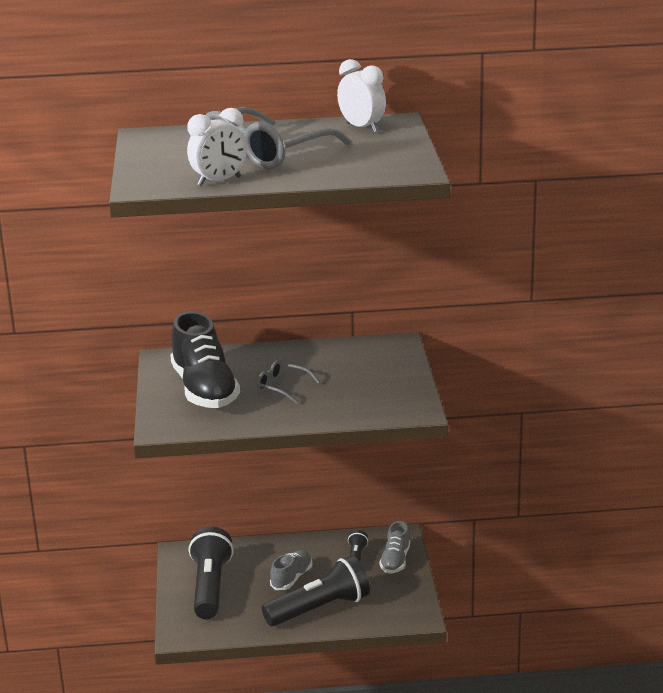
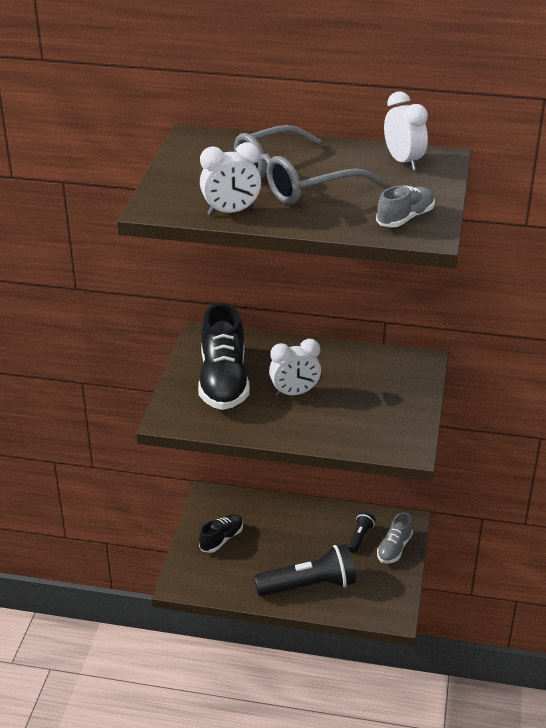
camera: 15 degrees right, 10 degrees up
black flashlight [189,526,234,619] -> black shoe [199,514,243,553]
grey glasses [256,360,320,404] -> white clock [269,339,321,397]
grey shoe [270,550,312,590] -> grey shoe moved to [376,186,435,227]

